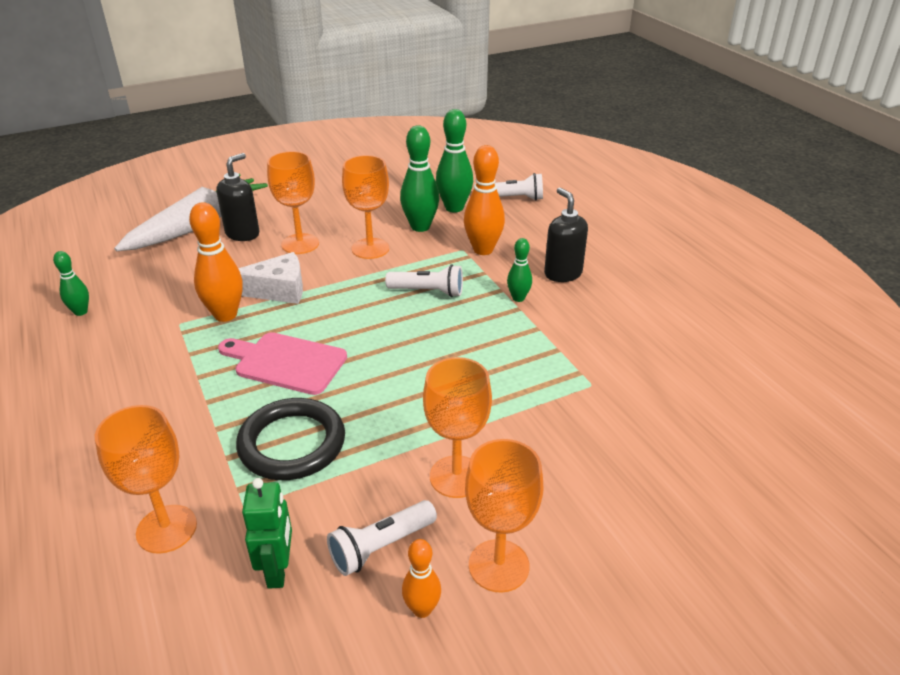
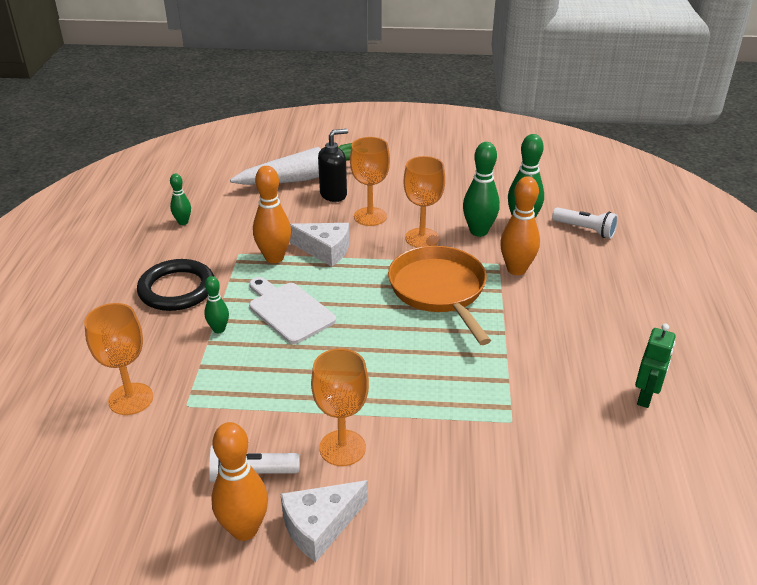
camera: 30 degrees right, 0 degrees up
pink cutting board [218,332,347,395] -> white cutting board [249,277,336,344]
black ring [236,398,345,480] -> black ring moved to [137,259,214,311]
green robot [242,478,292,589] -> green robot moved to [635,324,676,408]
white flashlight [385,264,463,297] -> orange pan [388,246,491,345]
orange bowling pin [402,539,441,618] -> orange bowling pin [211,422,268,541], size x1.76
orange goblet [465,439,543,593] -> white cheese [281,480,368,562]
green bowling pin [507,238,532,302] -> green bowling pin moved to [204,276,229,333]
black soap dispenser [544,188,588,282] -> none

